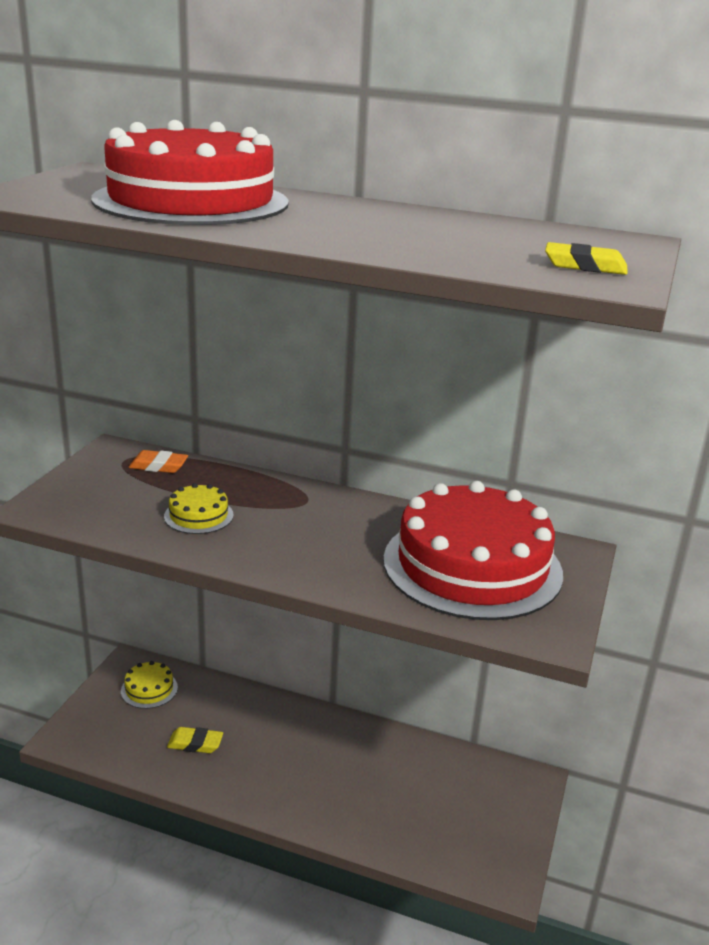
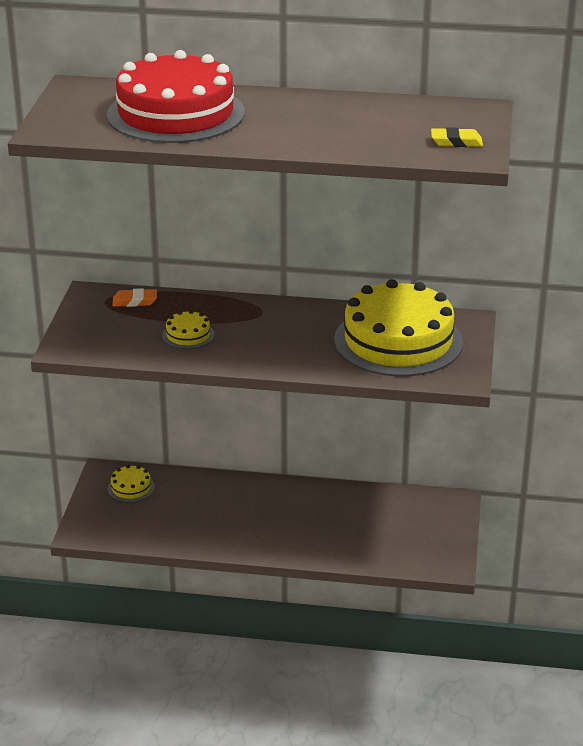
camera: 10 degrees left, 5 degrees up
yellow eraser [167,727,223,753] -> none
red cake [383,481,563,620] -> yellow cake [334,279,463,376]

